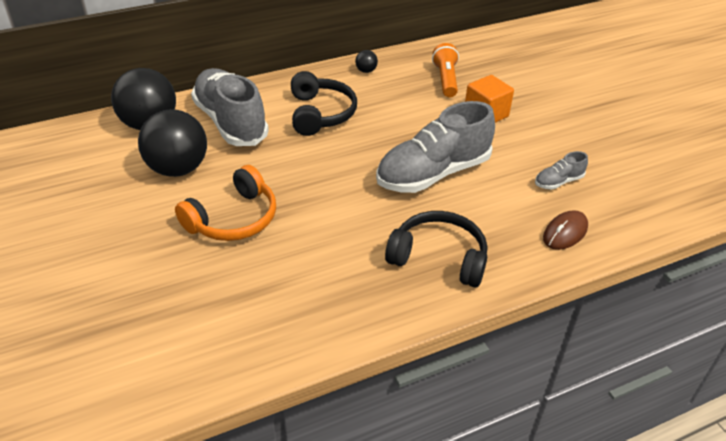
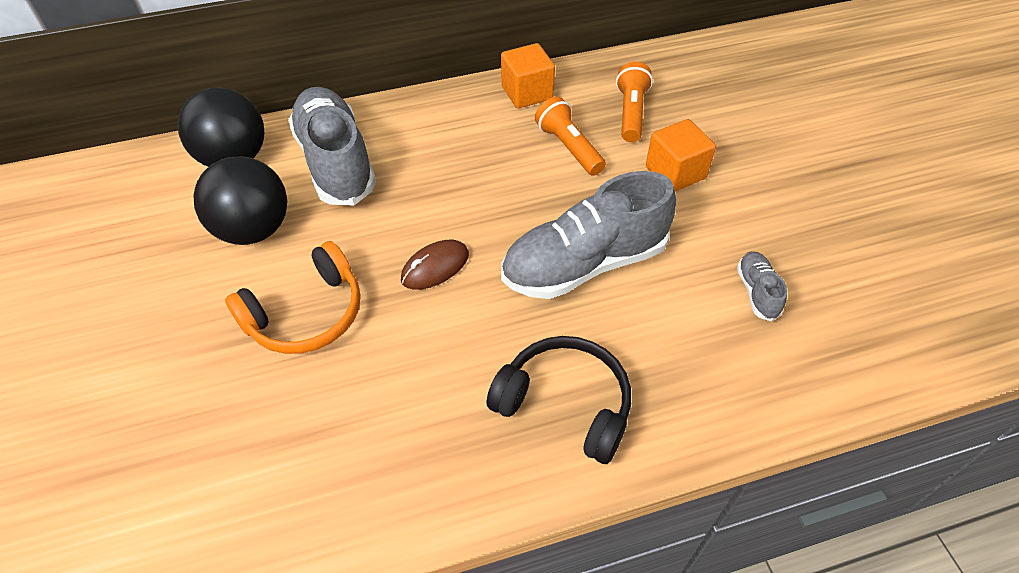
camera: 10 degrees right, 10 degrees up
black headphones [291,71,357,136] -> none
black ball [355,50,378,73] -> orange cube [501,43,555,108]
grey shoe [535,151,588,190] -> grey shoe turned 105 degrees clockwise [737,251,787,322]
brown mouse [543,210,588,250] -> brown mouse moved to [401,240,469,290]
none -> orange flashlight [535,96,606,176]

